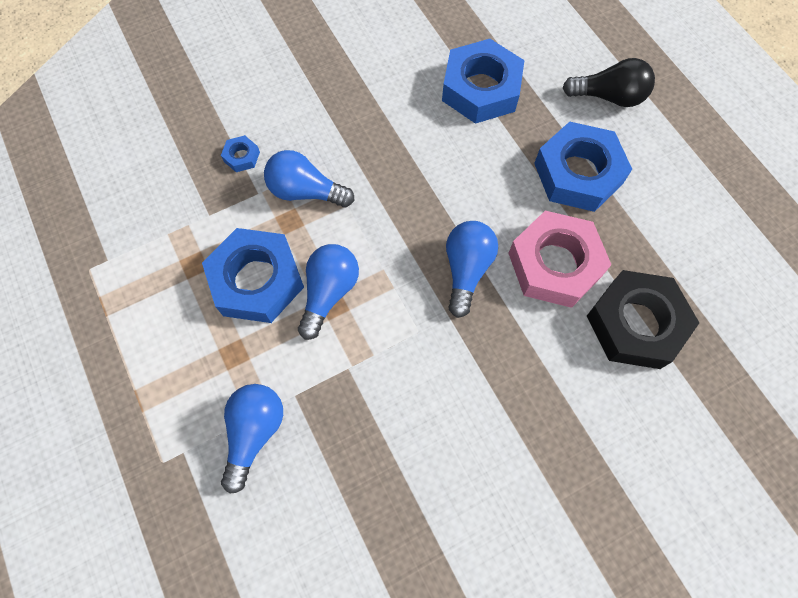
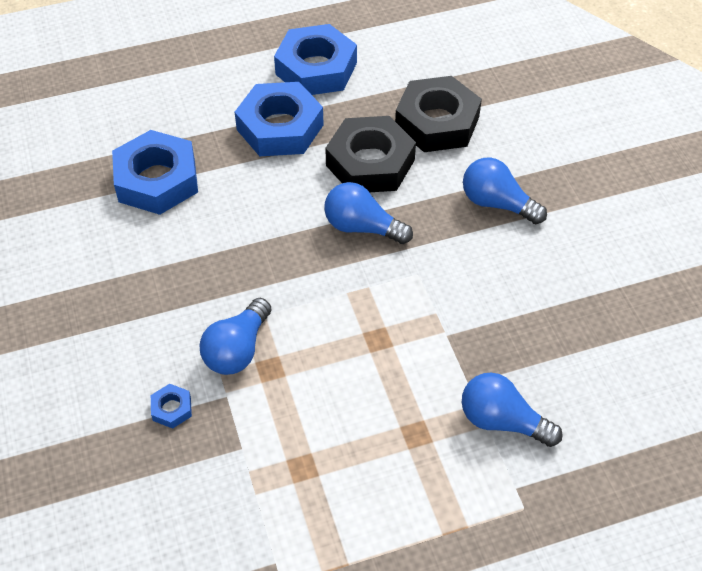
camera: 80 degrees left, 15 degrees down
blue nut [202,228,304,323] -> blue nut moved to [274,24,357,95]
blue light bulb [298,244,359,340] -> blue light bulb moved to [463,157,547,224]
pink nut [508,211,612,308] -> black nut [325,116,416,192]
black light bulb [562,58,655,107] -> none

